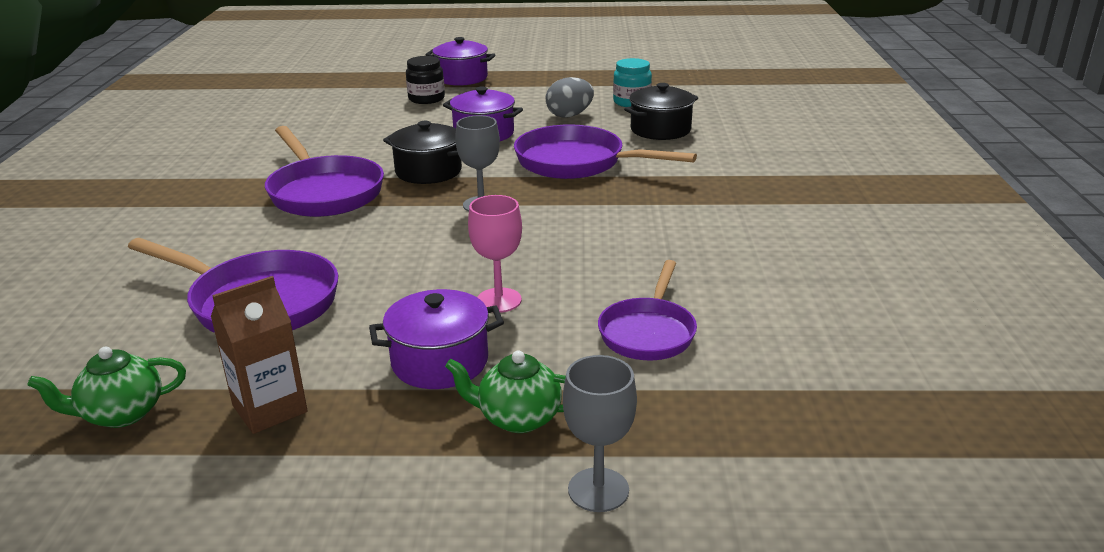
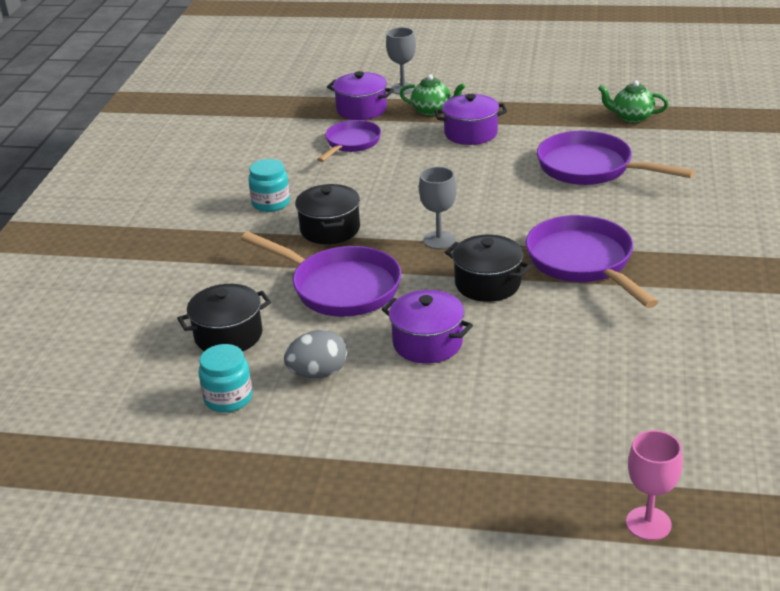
camera: 170 degrees left, 5 degrees up
green teapot [27,347,186,428] -> green teapot turned 150 degrees counterclockwise [598,80,668,123]
brown carton [211,276,308,434] -> none
black jar [406,56,445,104] -> none
purple pot [426,37,496,86] -> purple pot moved to [327,71,394,120]
pink goblet [468,195,522,313] -> pink goblet moved to [626,430,683,541]
none -> turquoise jar [248,159,290,212]
none -> black pot [295,184,360,244]

